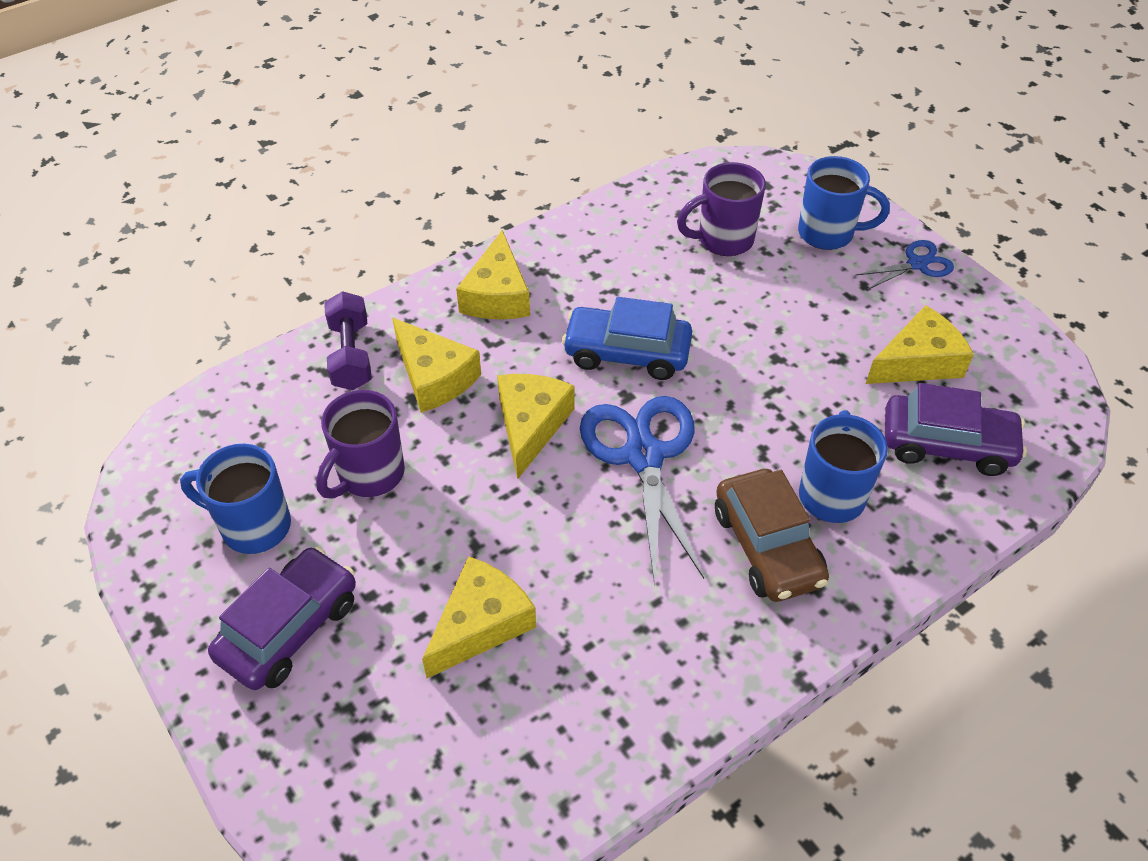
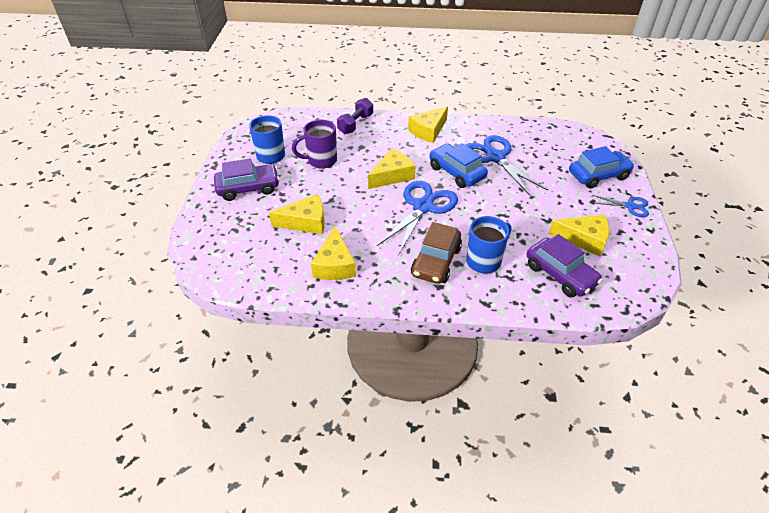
camera: 40 degrees right, 5 degrees down
yellow cheese [392,318,481,413] -> yellow cheese moved to [311,226,356,280]
purple mug [677,162,766,256] -> none
blue mug [798,156,890,250] -> blue car [569,146,635,189]
none -> blue scissors [466,135,548,197]

